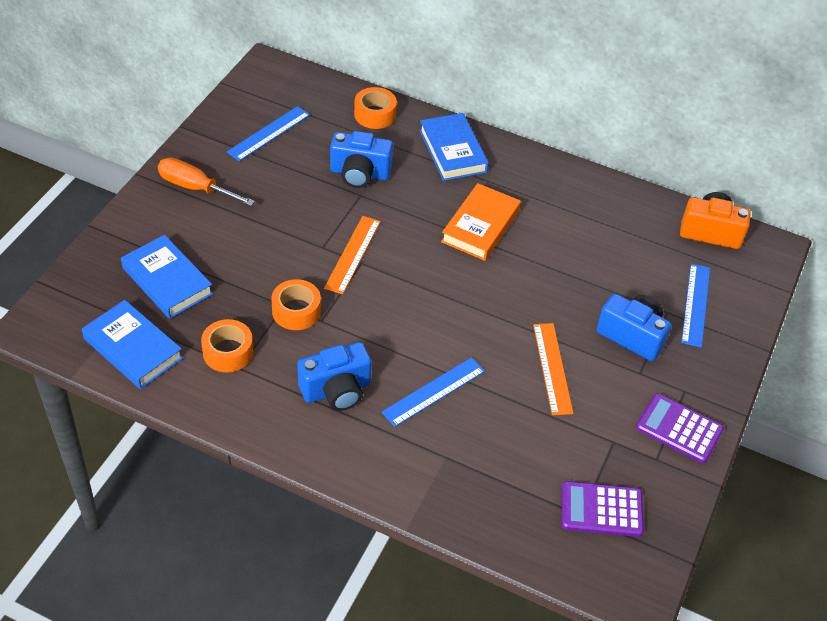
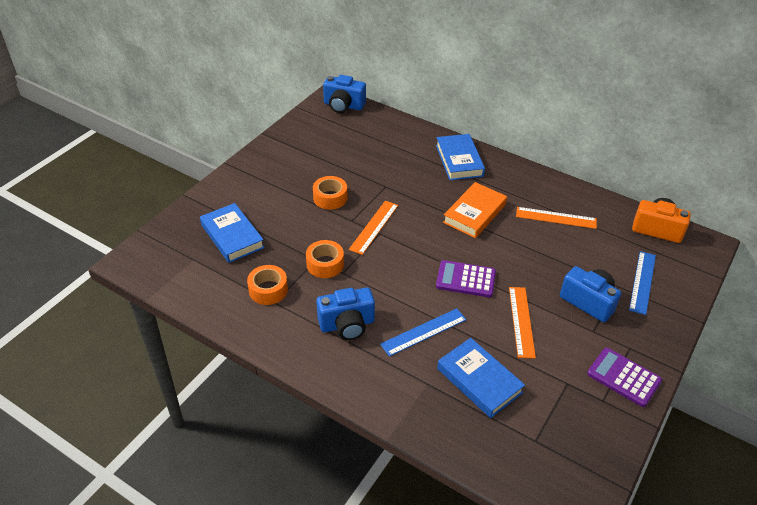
camera: 10 degrees right, 5 degrees down
blue book [82,300,183,389] -> blue book moved to [437,338,525,418]
orange screwdriver [158,158,255,206] -> none
blue ruler [227,106,310,161] -> none
blue camera [330,131,393,188] -> blue camera moved to [323,75,366,113]
orange tape [354,87,397,129] -> orange tape moved to [313,176,347,210]
purple calculator [562,481,644,537] -> purple calculator moved to [436,260,496,297]
none -> orange ruler [516,207,597,229]

